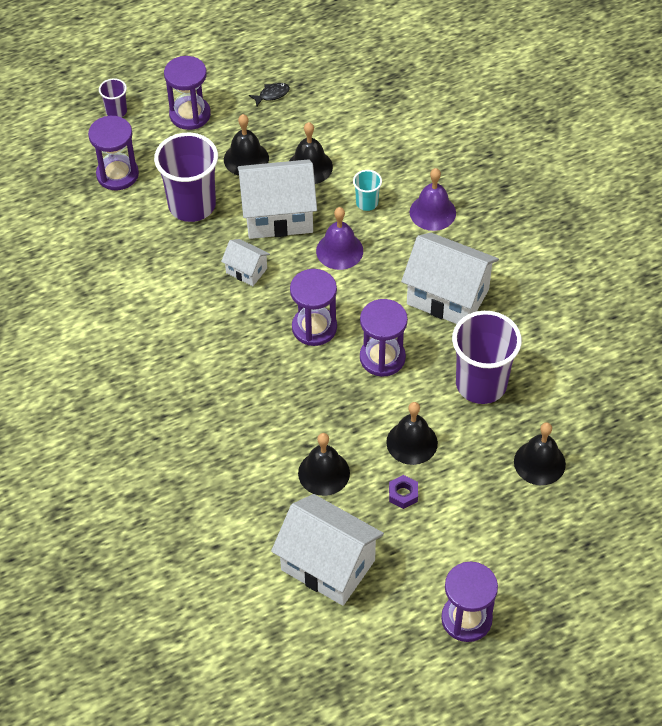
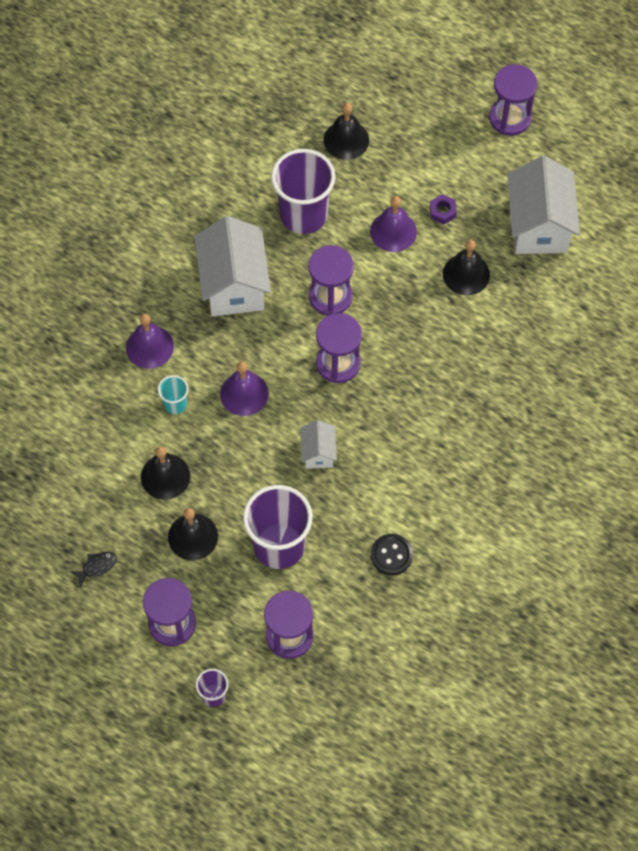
camera: 125 degrees left, 10 degrees up
white house [238,159,317,239] -> none
black fish [249,83,290,106] -> black fish turned 120 degrees clockwise [70,552,117,587]
black bell [386,402,438,465] -> purple bell [370,196,417,252]
none -> black button [371,534,413,575]

